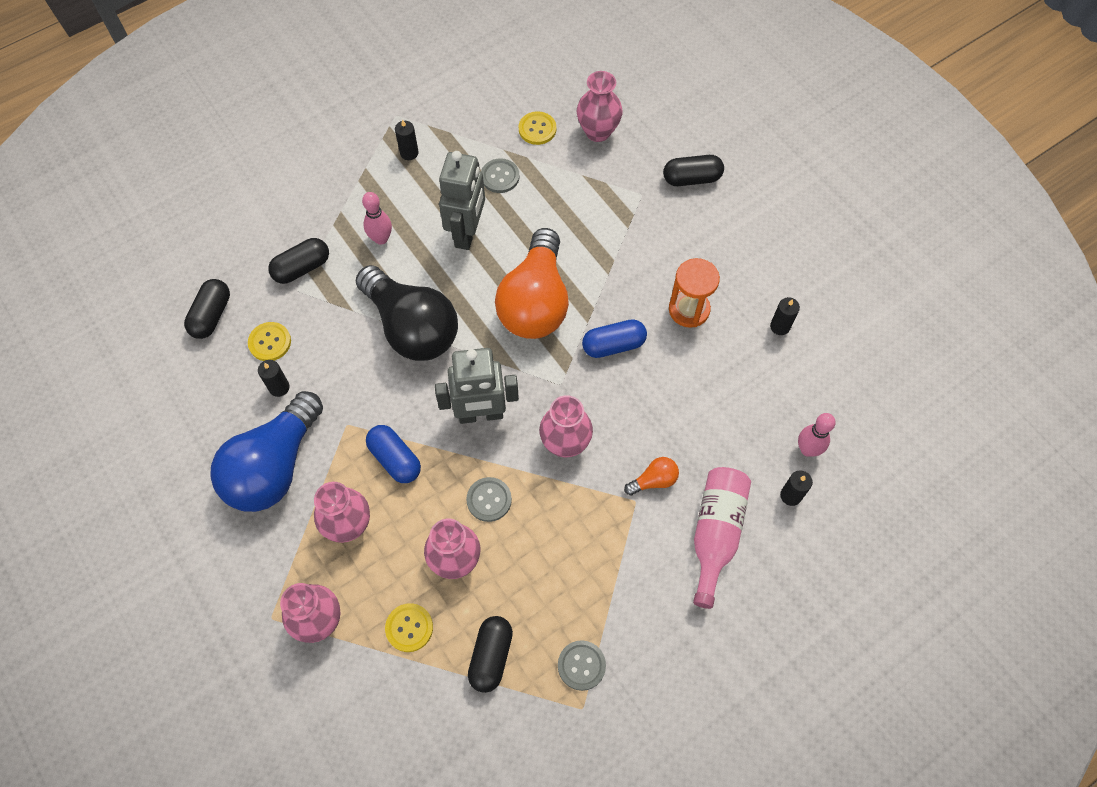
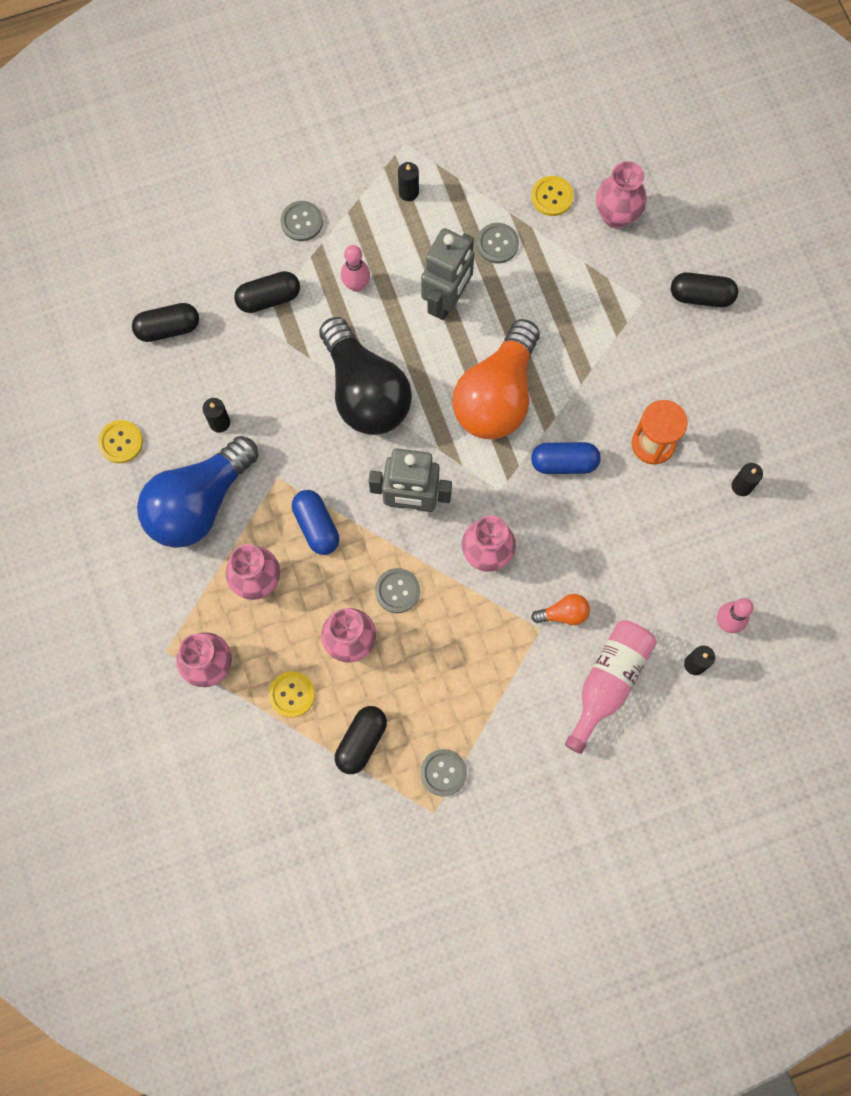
camera: 15 degrees right, 10 degrees up
black capsule [184,279,230,339] -> black capsule turned 45 degrees clockwise [132,303,199,342]
yellow button [248,322,291,361] -> yellow button moved to [98,420,143,463]
none -> grey button [280,201,323,241]

